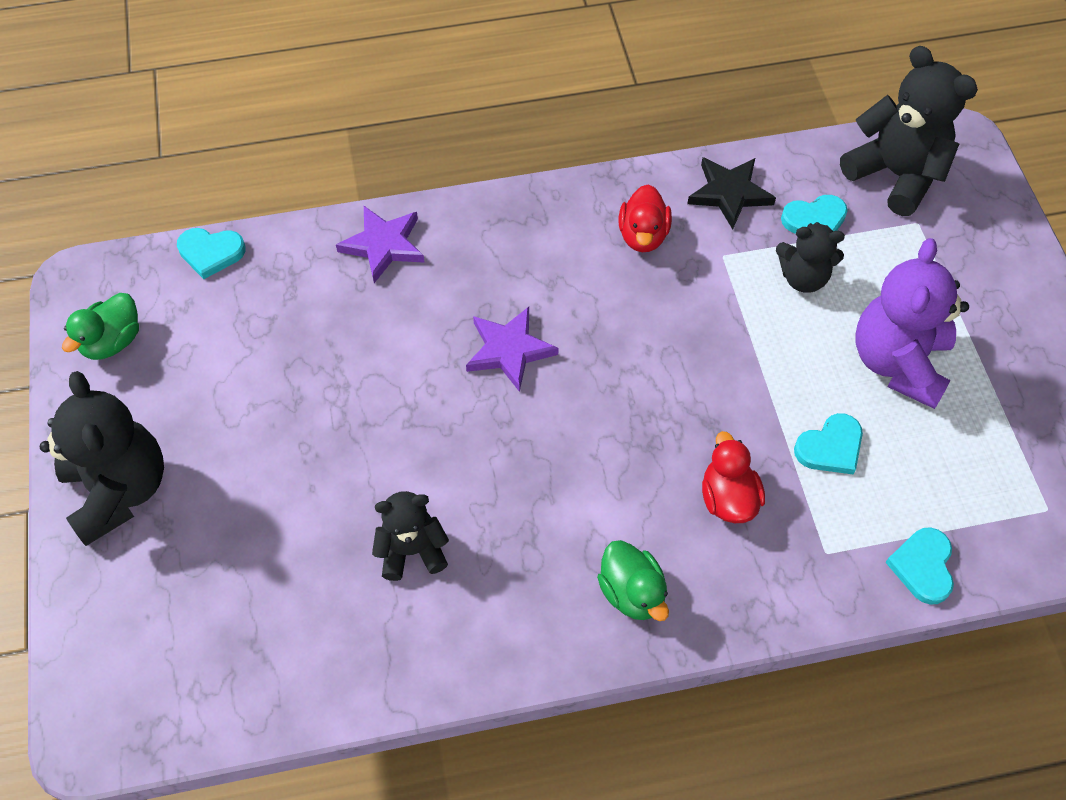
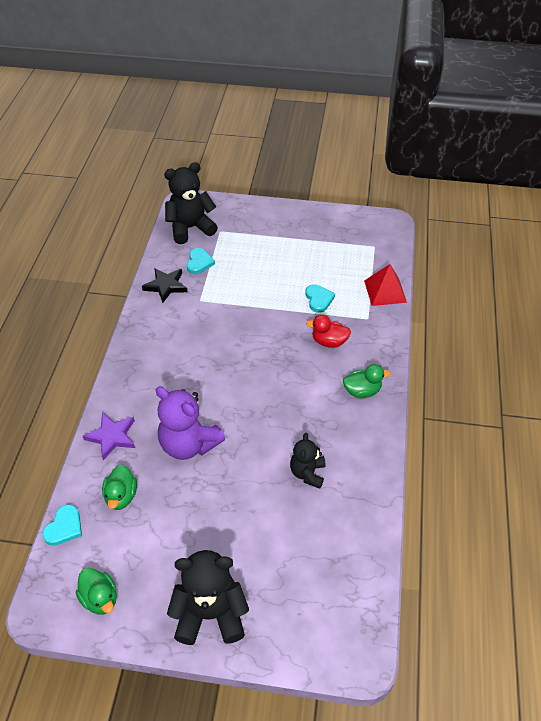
camera: 70 degrees left, 10 degrees down
purple star [466,307,559,392] -> none
red duck [619,184,672,252] -> none
black teddy bear [776,222,845,293] -> none
purple teddy bear [856,238,969,409] -> purple teddy bear moved to [155,386,225,460]
turquoise heart [885,527,954,605] -> red pyramid [364,264,407,306]
none -> green duck [102,464,137,510]

